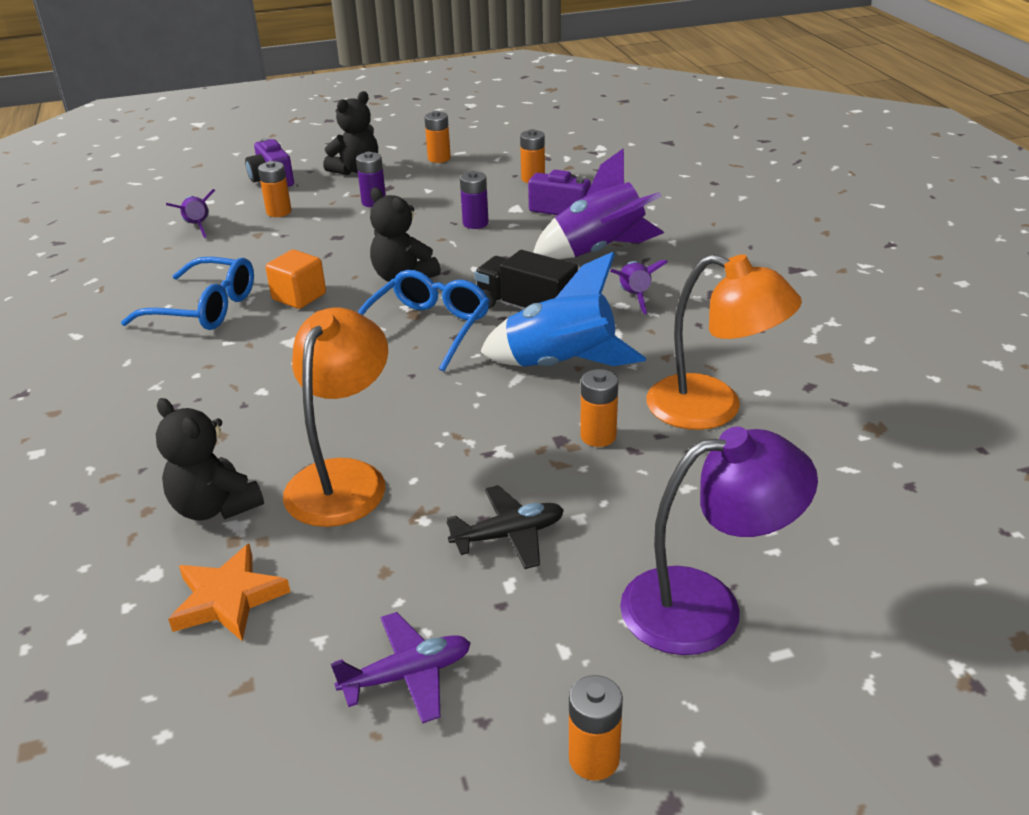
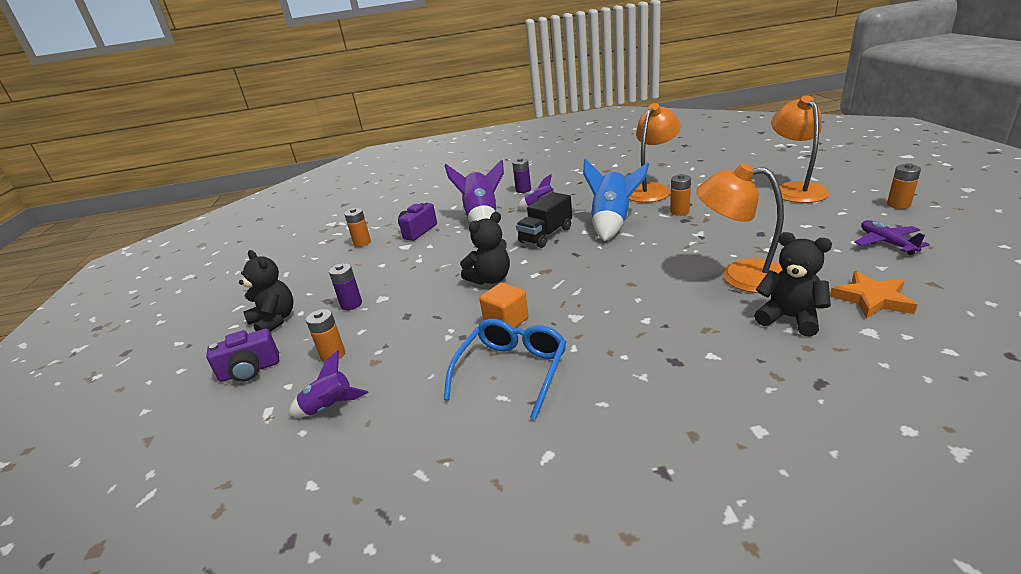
camera: 80 degrees left, 5 degrees down
black teddy bear [156,398,264,520] -> black teddy bear turned 105 degrees counterclockwise [754,232,832,337]
blue glasses [358,270,490,372] -> none
orange battery [424,111,451,163] -> none
black plane [446,485,564,569] -> none
purple battery [460,171,489,229] -> purple battery moved to [512,158,531,193]
purple lamp [620,426,818,655] -> orange lamp [771,95,829,203]

